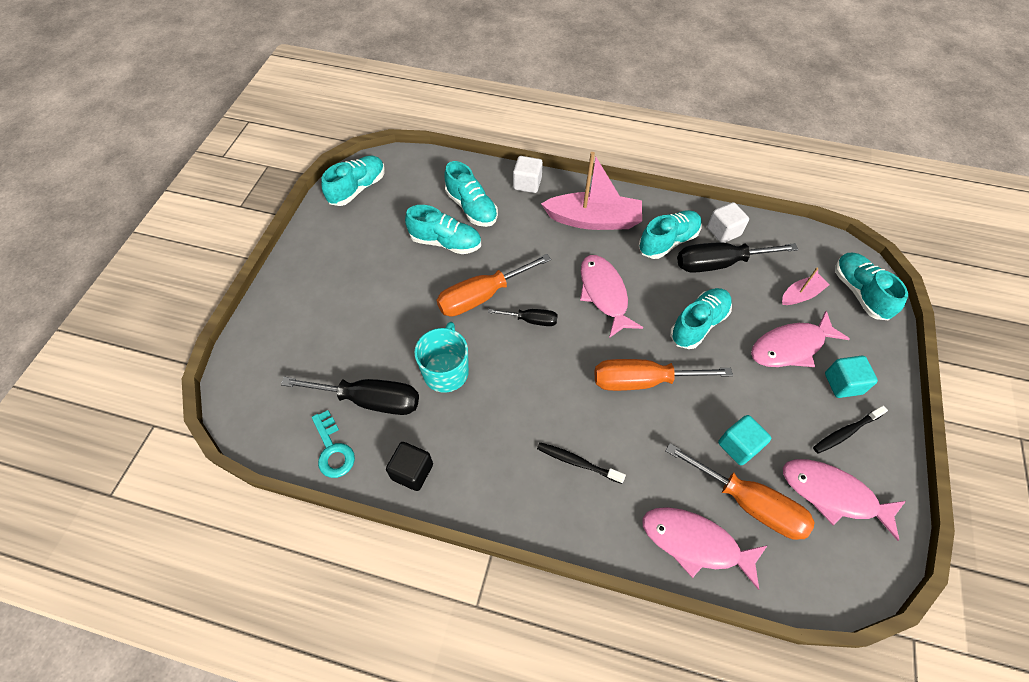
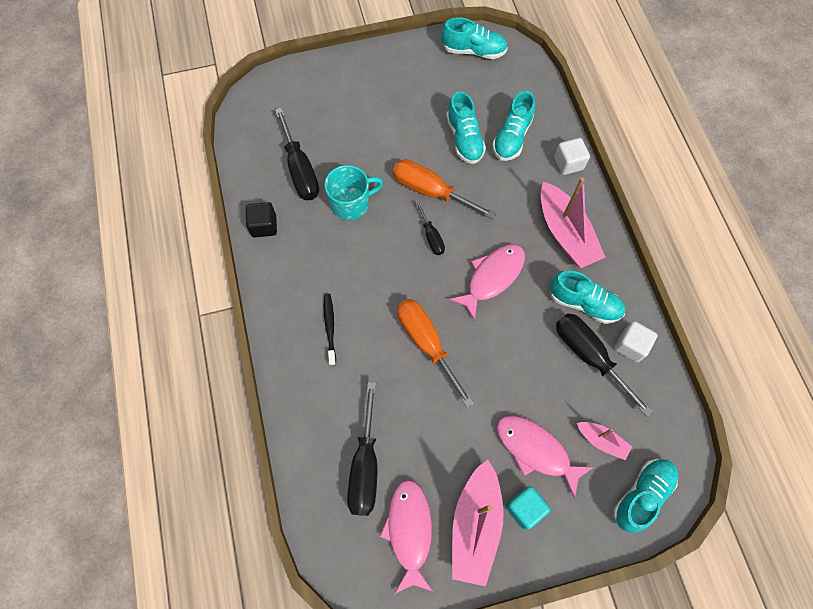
camera: 60 degrees right, 10 degrees up
turquoise key [312,410,355,478] -> none
pink fish [643,507,768,590] -> none
orange screwdriver [665,443,815,540] -> black screwdriver [347,382,377,516]
turquoise shoe [670,288,732,349] -> none
turquoise cube [718,415,771,465] -> none
black toothbrush [813,406,888,454] -> pink boat [452,459,504,587]

